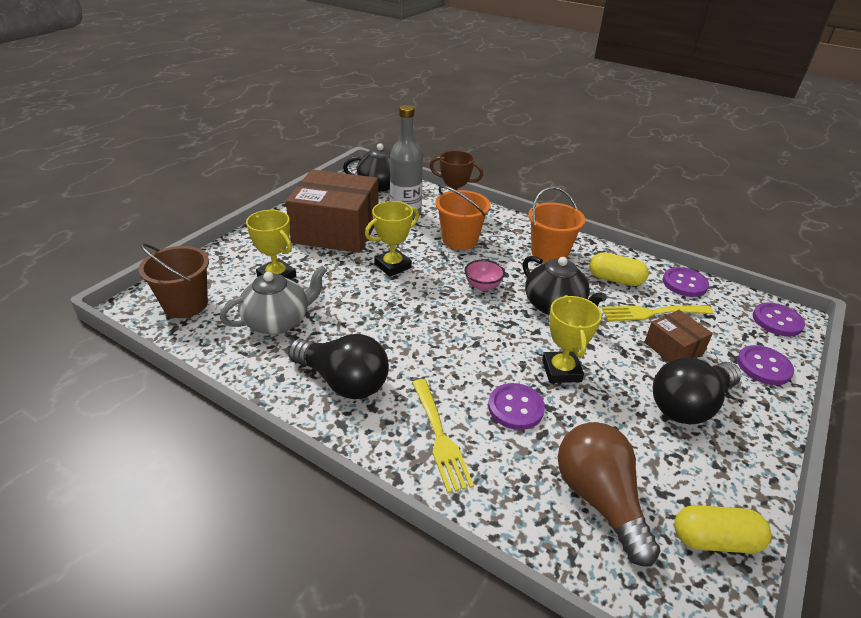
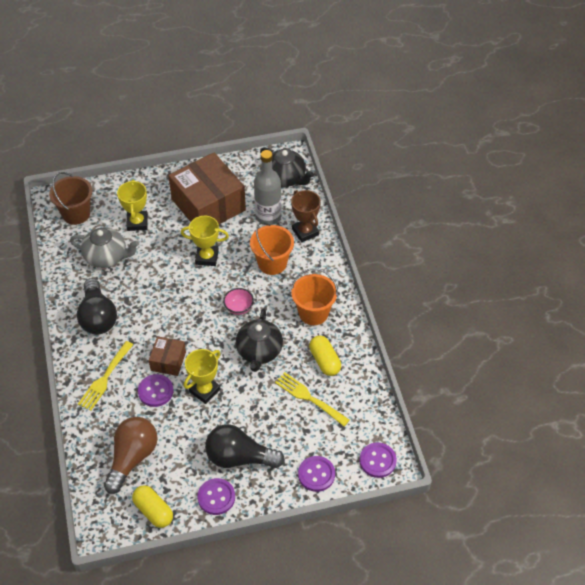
camera: 45 degrees right, 15 degrees up
brown box [644,310,713,362] -> brown box moved to [149,336,186,376]
purple button [663,267,709,297] -> purple button moved to [197,478,235,515]

